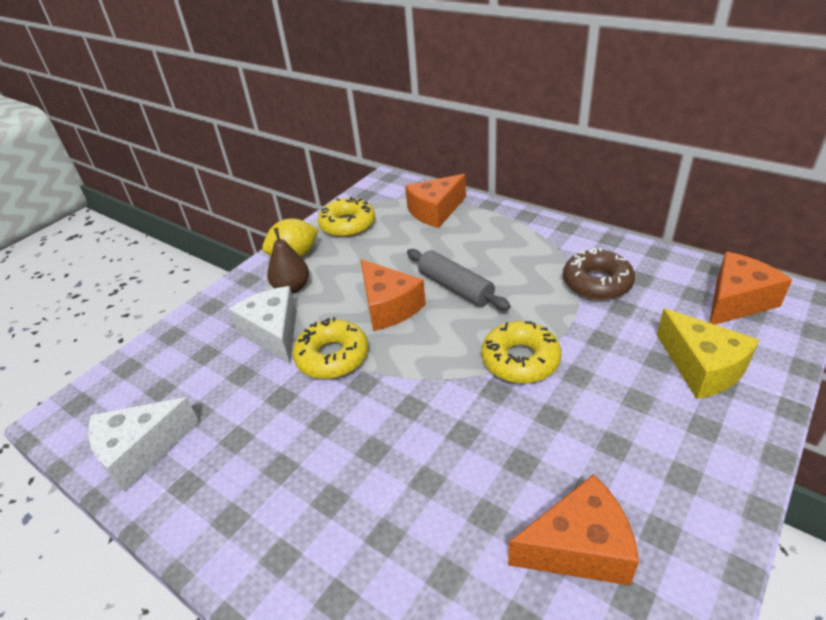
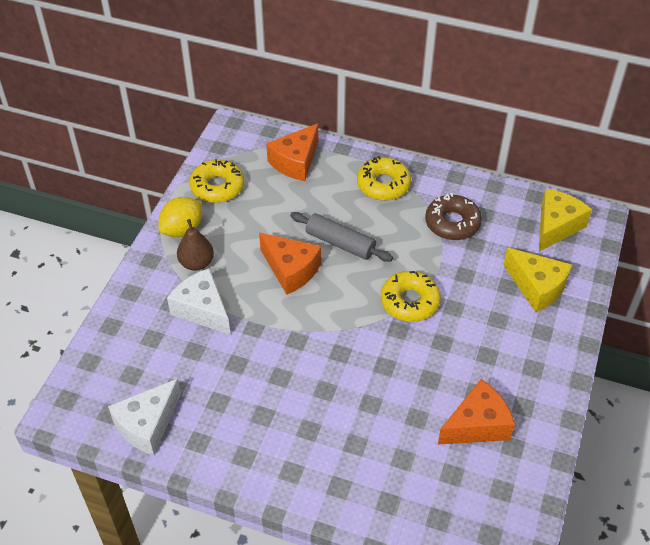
camera: 20 degrees left, 10 degrees up
yellow donut [293,317,368,379] -> yellow donut moved to [357,156,411,200]
orange cheese [709,252,792,325] -> yellow cheese [539,189,592,252]

